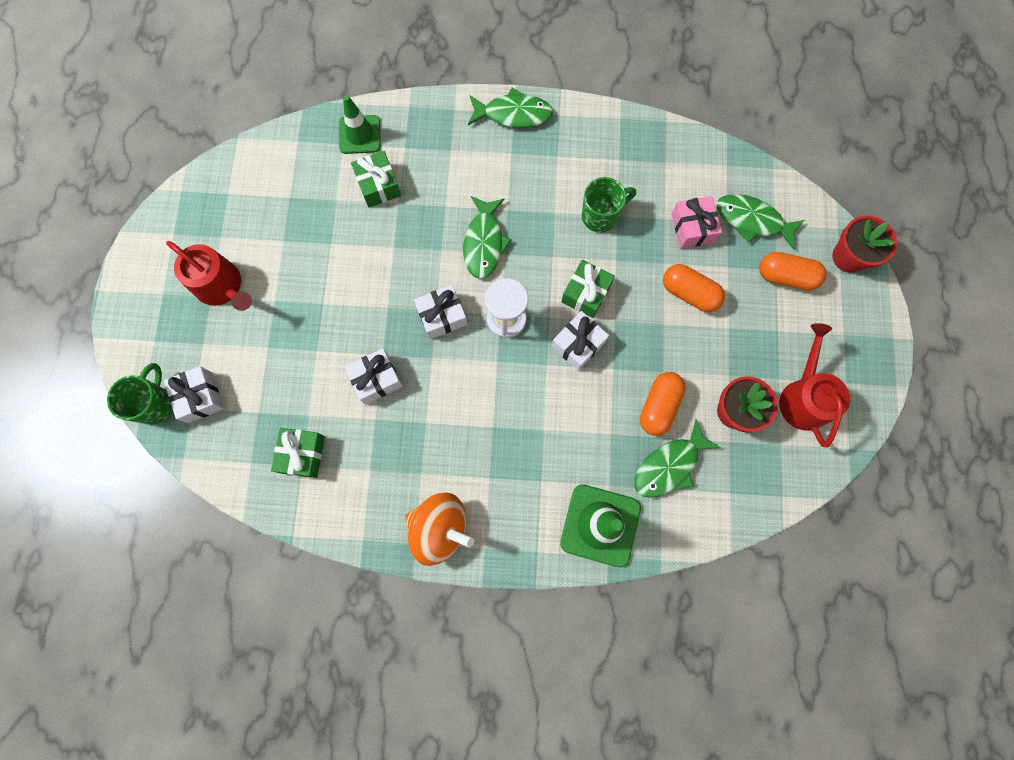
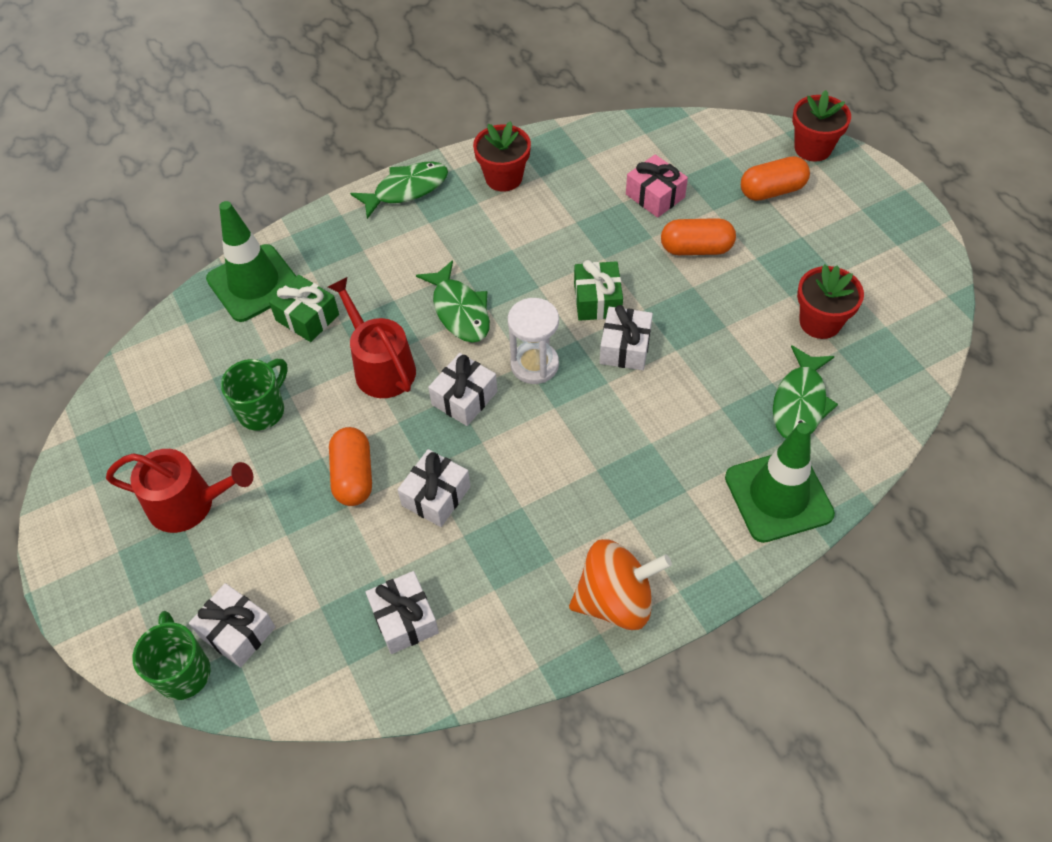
camera: 30 degrees left, 20 degrees down
green gift [271,428,325,478] -> white gift [366,571,439,654]
green traffic cone [339,95,381,154] -> green traffic cone [206,201,296,322], size x1.51
green mug [581,177,636,233] -> green mug moved to [221,359,288,430]
orange capsule [640,372,686,436] -> orange capsule moved to [329,427,372,506]
green fish [716,194,805,249] -> none
red watering can [779,323,850,447] -> red watering can moved to [328,277,416,398]
none -> red flower pot [473,121,531,192]

